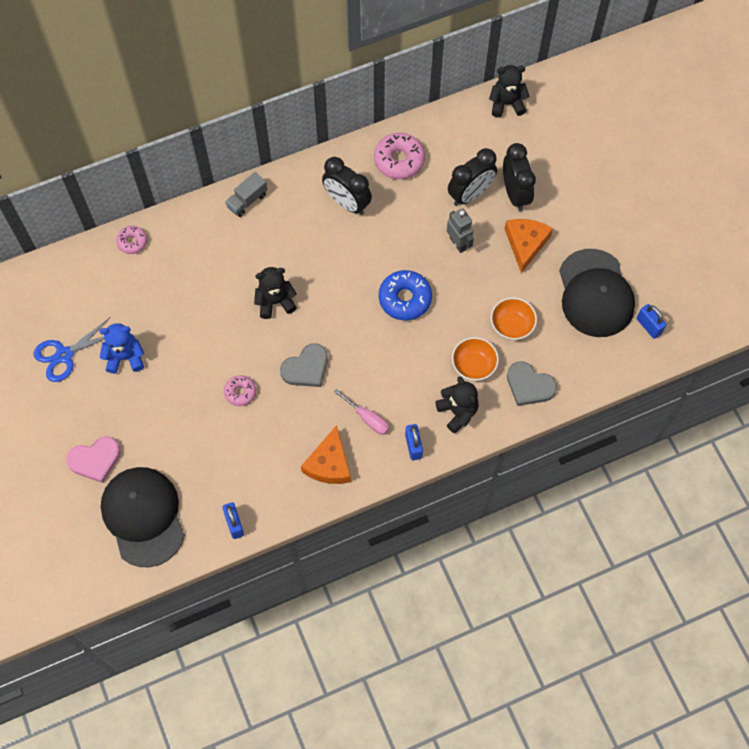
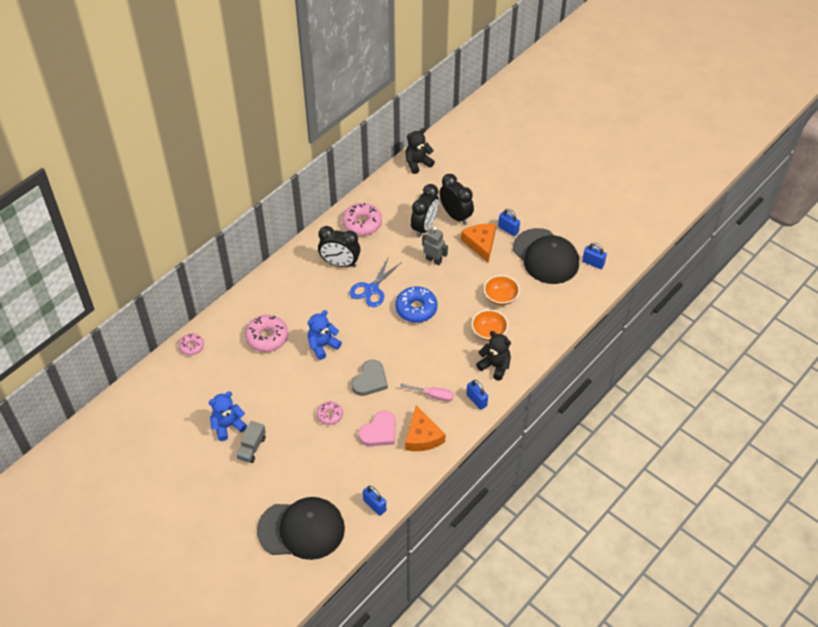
camera: 25 degrees left, 15 degrees down
blue scissors [34,318,109,382] -> blue scissors moved to [349,257,402,307]
pink heart [66,436,121,483] -> pink heart moved to [358,411,396,446]
black cap [101,467,185,567] -> black cap turned 135 degrees clockwise [257,497,345,560]
grey truck [225,172,267,217] -> grey truck moved to [236,421,266,463]
black teddy bear [254,267,297,319] -> blue teddy bear [308,310,342,360]
grey heart [507,361,557,406] -> none
none -> pink donut [245,315,288,352]
none -> blue padlock [498,209,520,236]

